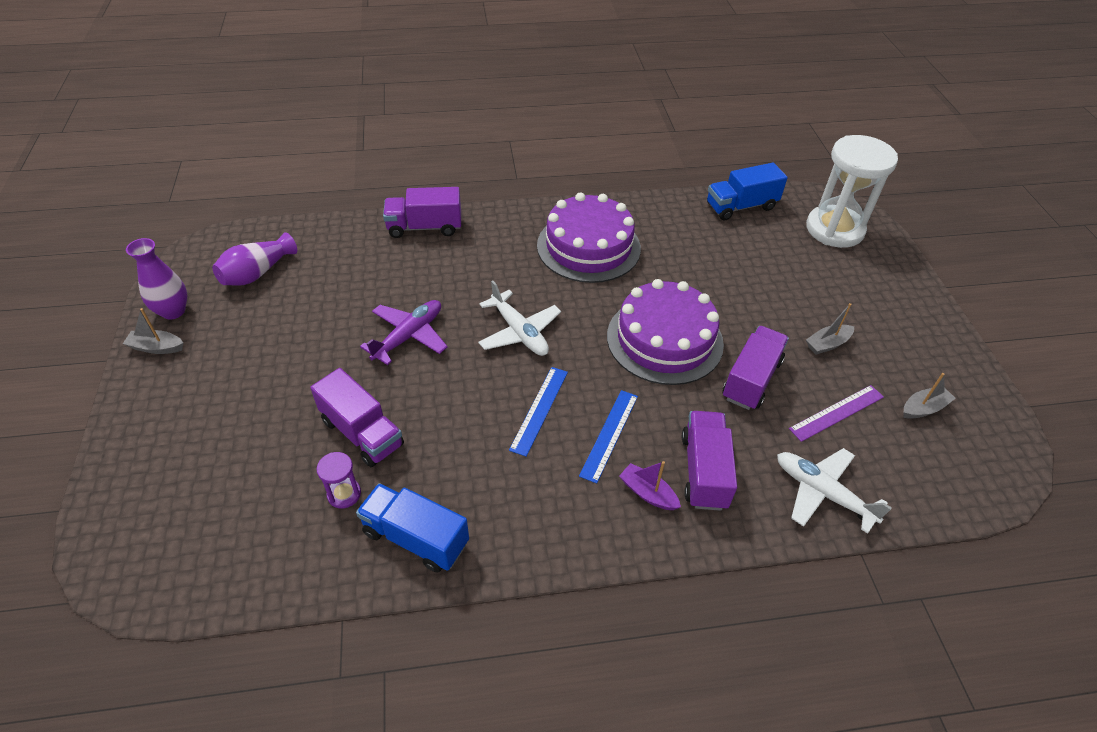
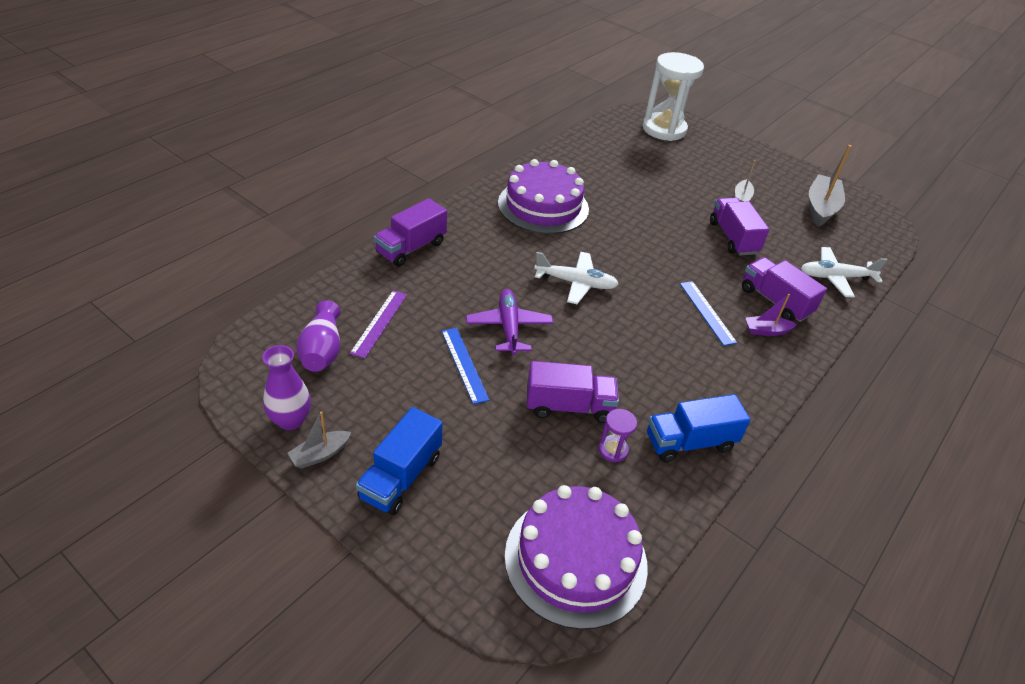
camera: 45 degrees left, 5 degrees down
blue ruler [509,367,568,457] -> blue ruler moved to [441,328,489,404]
purple cake [607,279,724,385] -> purple cake moved to [505,485,648,630]
blue truck [707,163,788,220] -> blue truck moved to [356,407,443,515]
purple ruler [789,385,884,442] -> purple ruler moved to [350,290,407,358]
grey boat [903,373,956,419] -> grey boat [809,145,852,227], size x1.86

